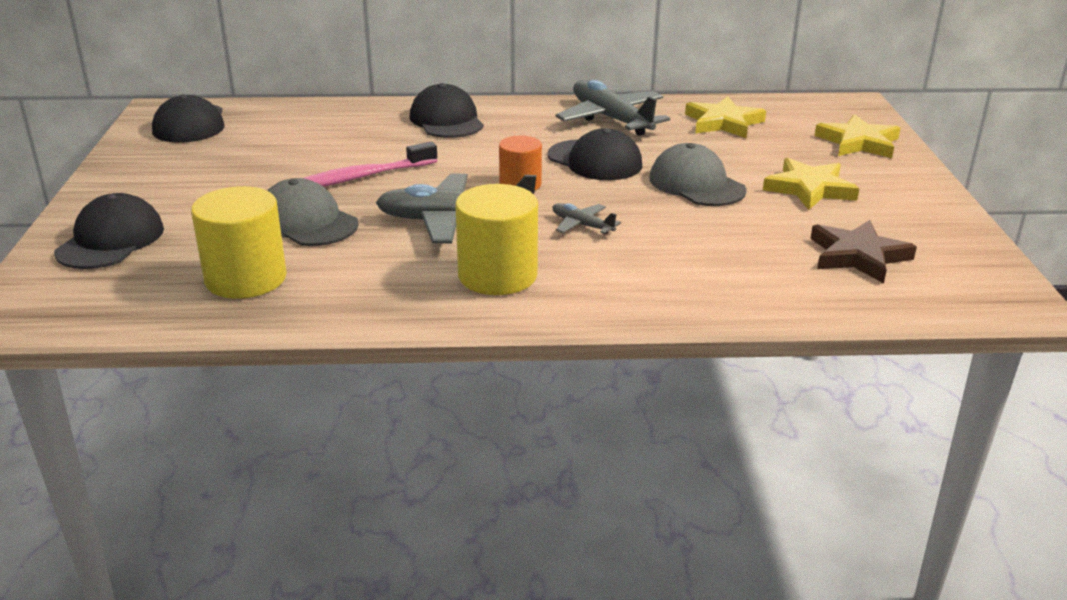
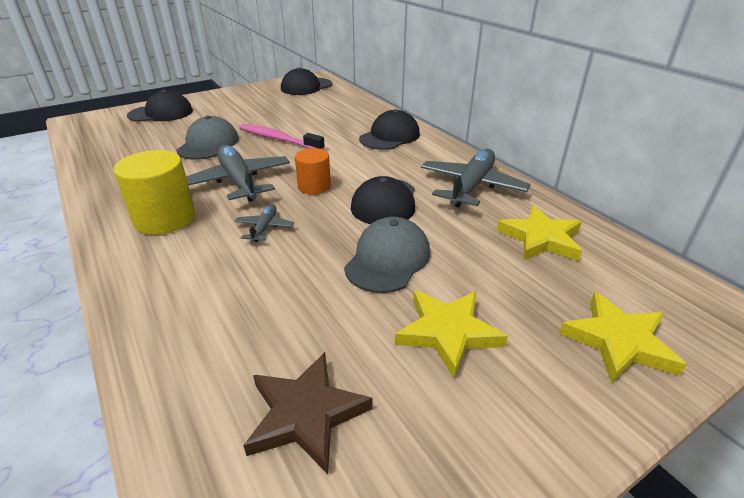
camera: 60 degrees right, 5 degrees up
yellow cylinder [191,186,287,299] -> none

